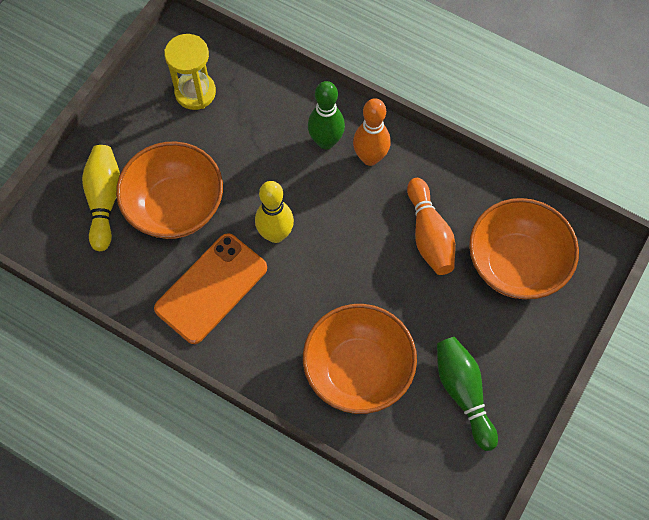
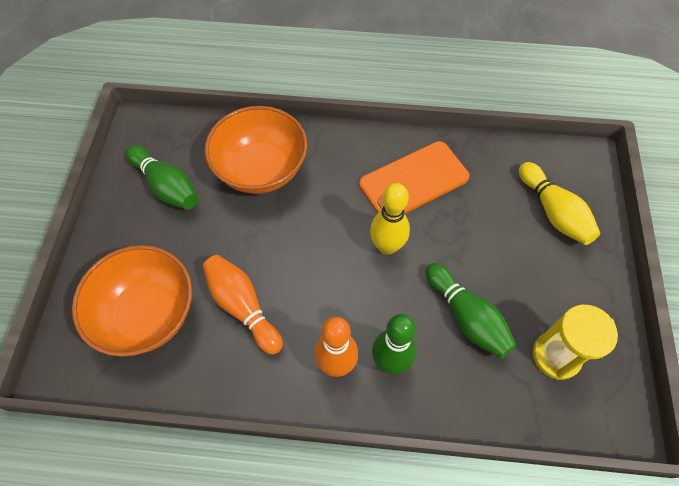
camera: 155 degrees right, 5 degrees down
orange bowl [116,142,223,239] -> none
orange phone [154,233,267,344] -> orange phone turned 45 degrees clockwise [359,141,469,214]
none -> green bowling pin [425,263,516,358]

